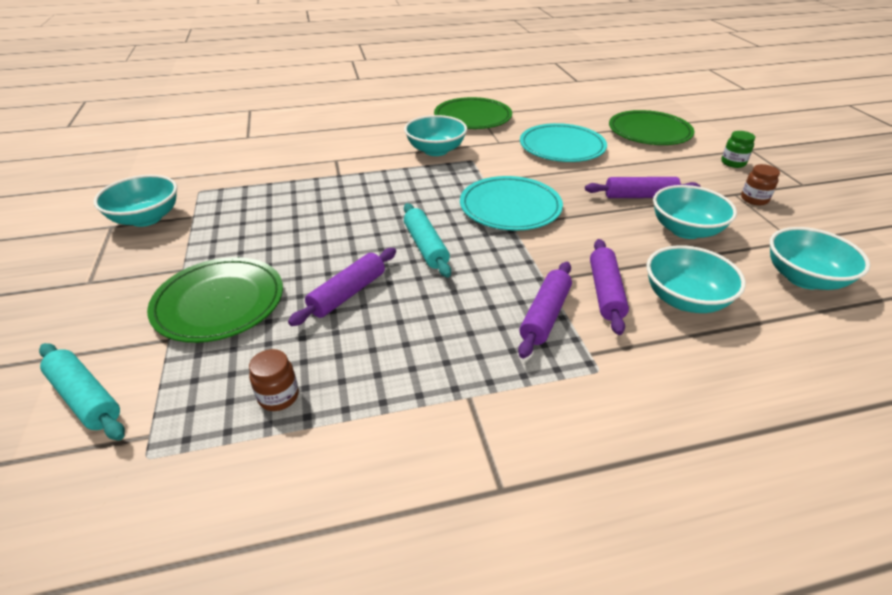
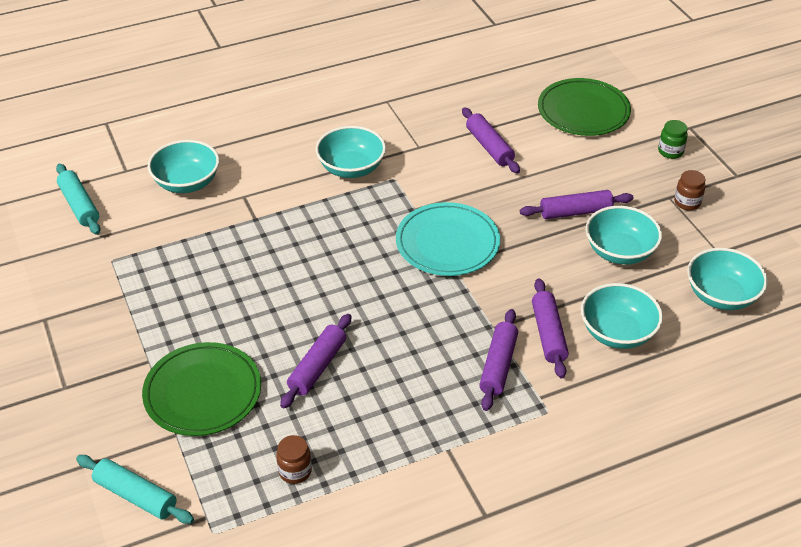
camera: 10 degrees left, 5 degrees up
turquoise bowl [93,175,177,227] -> turquoise bowl moved to [148,140,219,193]
turquoise rolling pin [404,203,451,278] -> turquoise rolling pin moved to [56,164,100,235]
green plate [434,97,512,129] -> none
turquoise plate [520,123,607,162] -> purple rolling pin [462,107,520,173]

